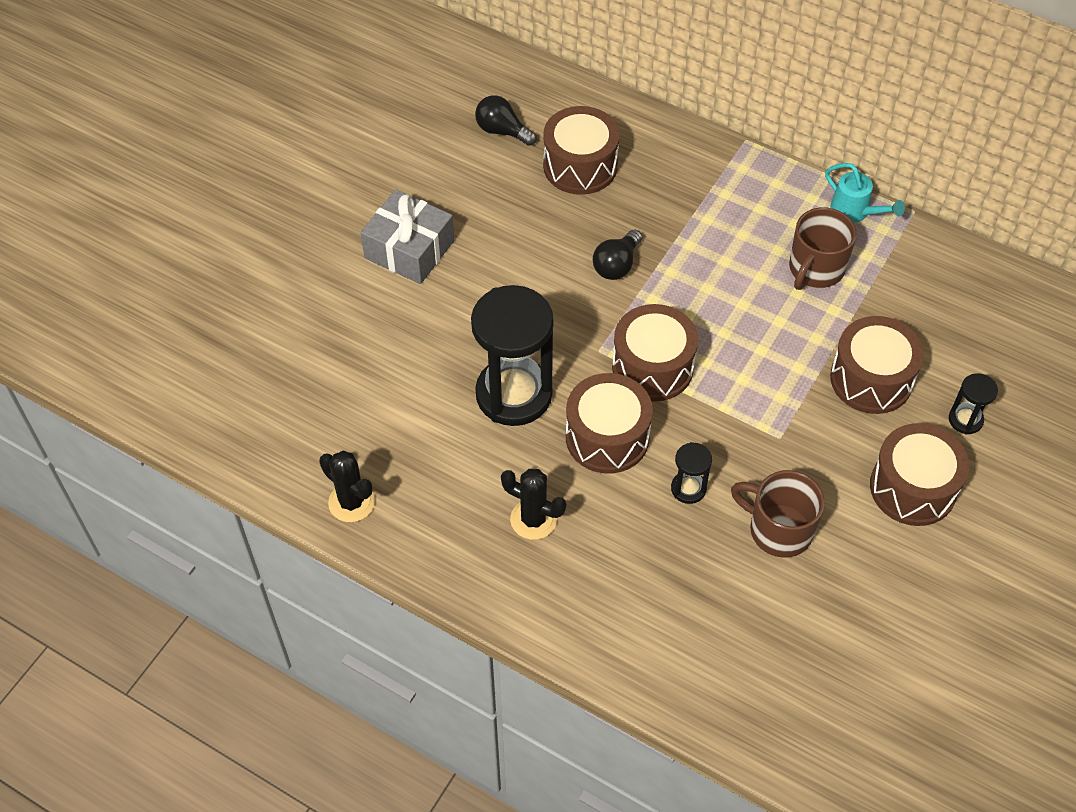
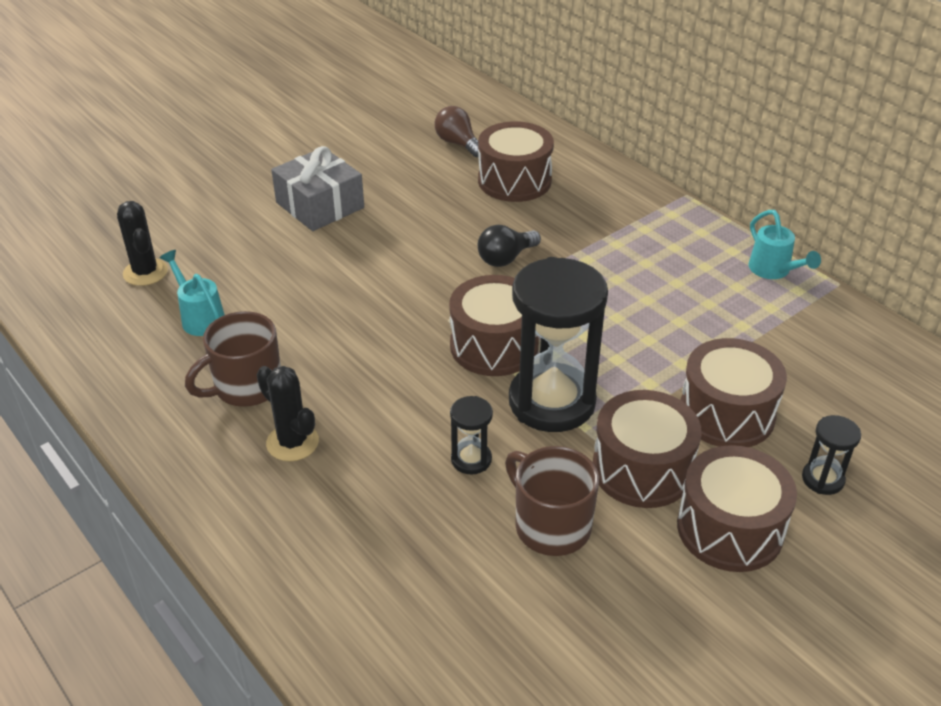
camera: 20 degrees right, 15 degrees down
black cactus [319,451,375,522] -> black cactus moved to [117,201,168,286]
black hourglass [471,285,554,426] -> black hourglass moved to [509,257,608,432]
black light bulb [475,95,537,146] -> brown light bulb [435,106,478,157]
brown drum [566,373,653,474] -> brown drum moved to [593,390,702,508]
brown mug [789,207,857,290] -> brown mug moved to [185,311,281,407]
none -> turquoise watering can [160,250,225,336]

